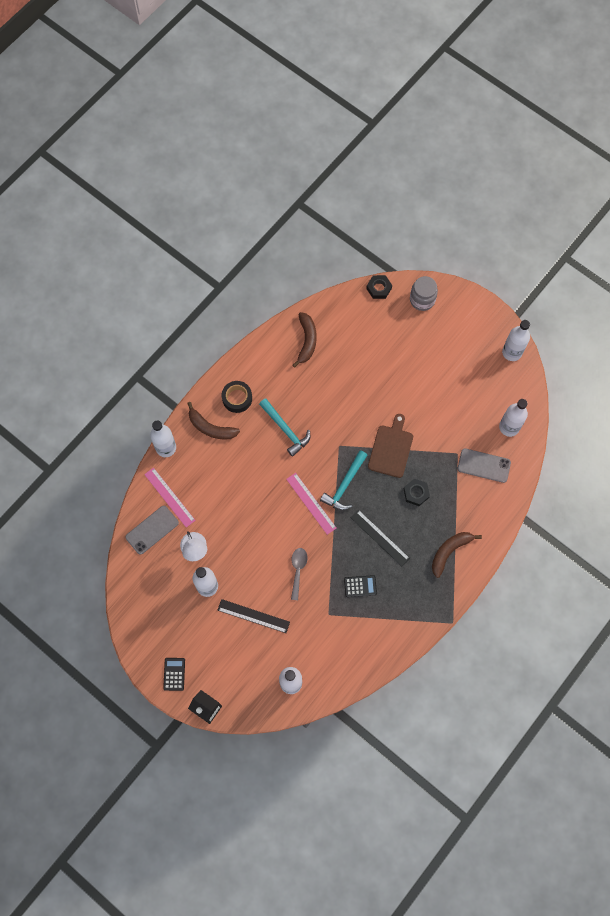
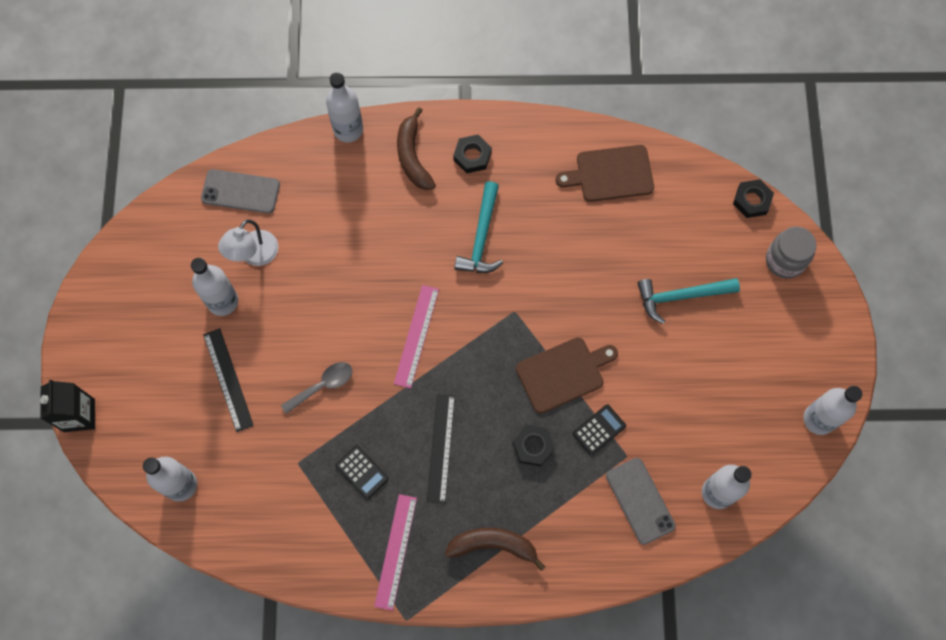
camera: 50 degrees right, 0 degrees up
pink ruler [144,468,196,527] -> pink ruler moved to [374,494,417,611]
black calculator [163,658,185,691] -> black calculator moved to [573,404,626,455]
black tape [222,381,252,413] -> black nut [453,135,492,173]
brown banana [292,312,317,368] -> brown cutting board [555,145,654,202]
turquoise hammer [320,450,367,510] -> turquoise hammer moved to [637,278,740,324]

